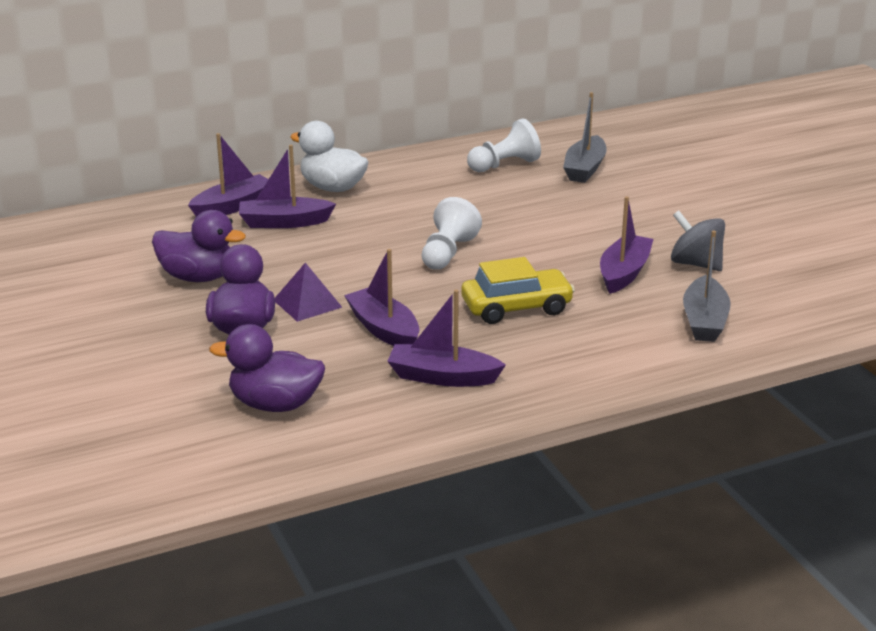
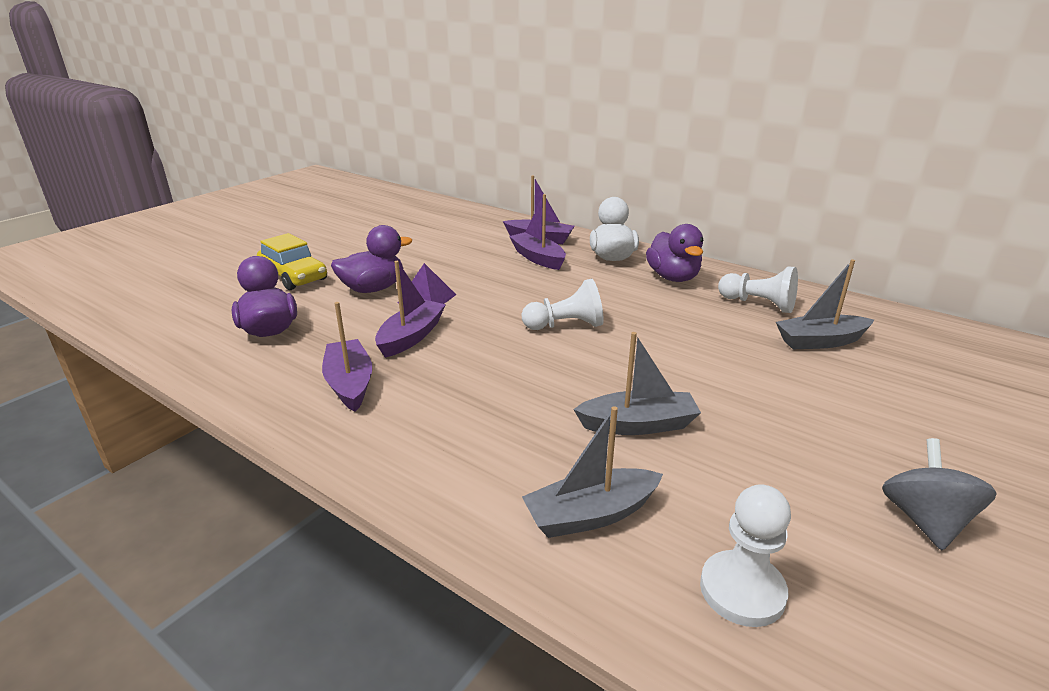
camera: 60 degrees right, 0 degrees up
purple duck [152,210,246,282] -> purple duck moved to [646,224,703,282]
yellow car [461,257,575,324] -> yellow car moved to [257,233,327,290]
purple boat [600,196,654,294] -> grey boat [573,332,701,435]
grey spinning top [671,211,725,271] -> grey spinning top moved to [882,438,997,550]
none -> white pawn [700,484,791,627]

